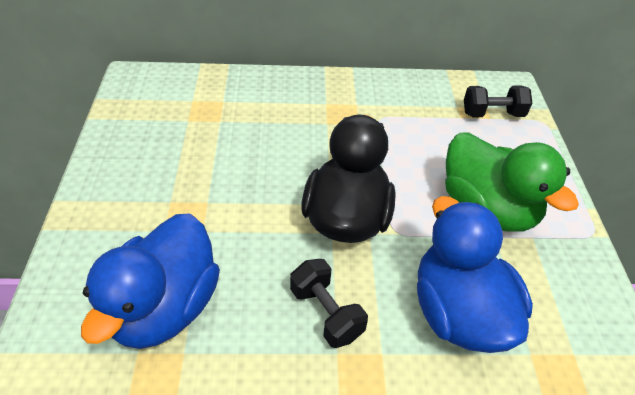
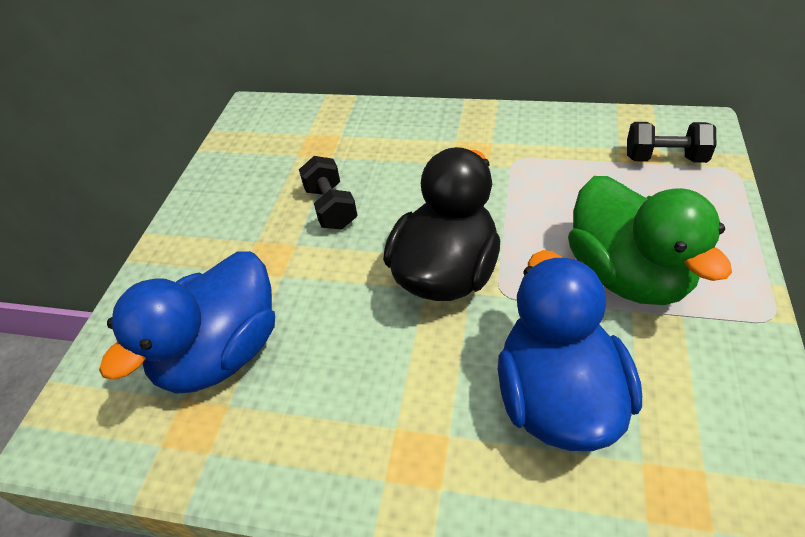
camera: 20 degrees right, 0 degrees up
black dumbbell [290,259,368,348] -> black dumbbell moved to [299,156,358,229]

